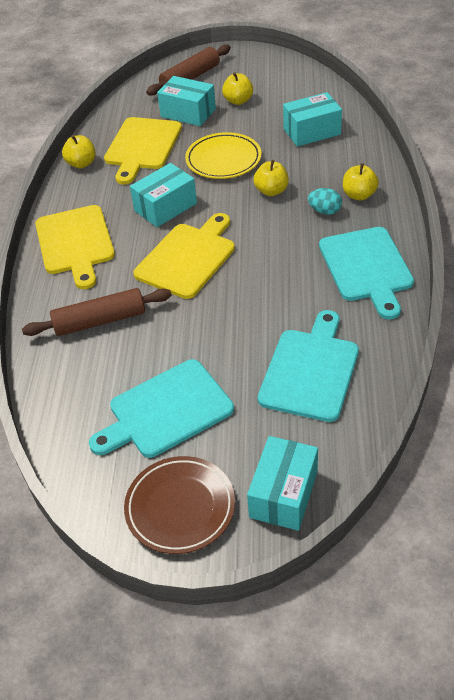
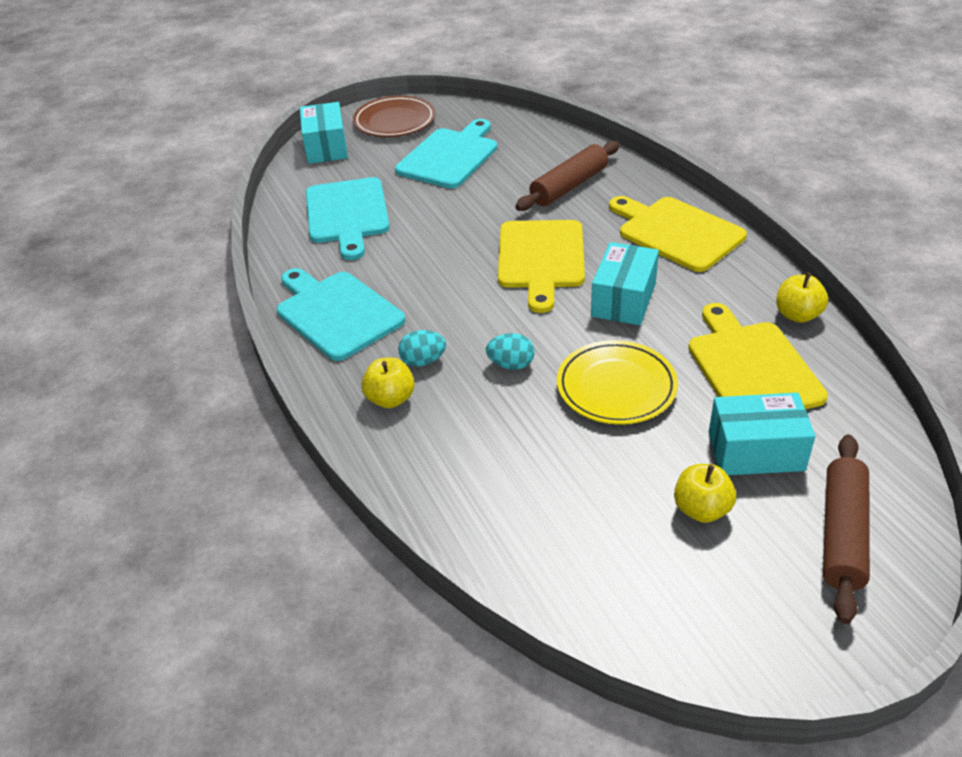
camera: 150 degrees right, 5 degrees down
yellow apple [254,160,289,196] -> turquoise egg [486,333,535,370]
turquoise box [283,92,342,147] -> none

